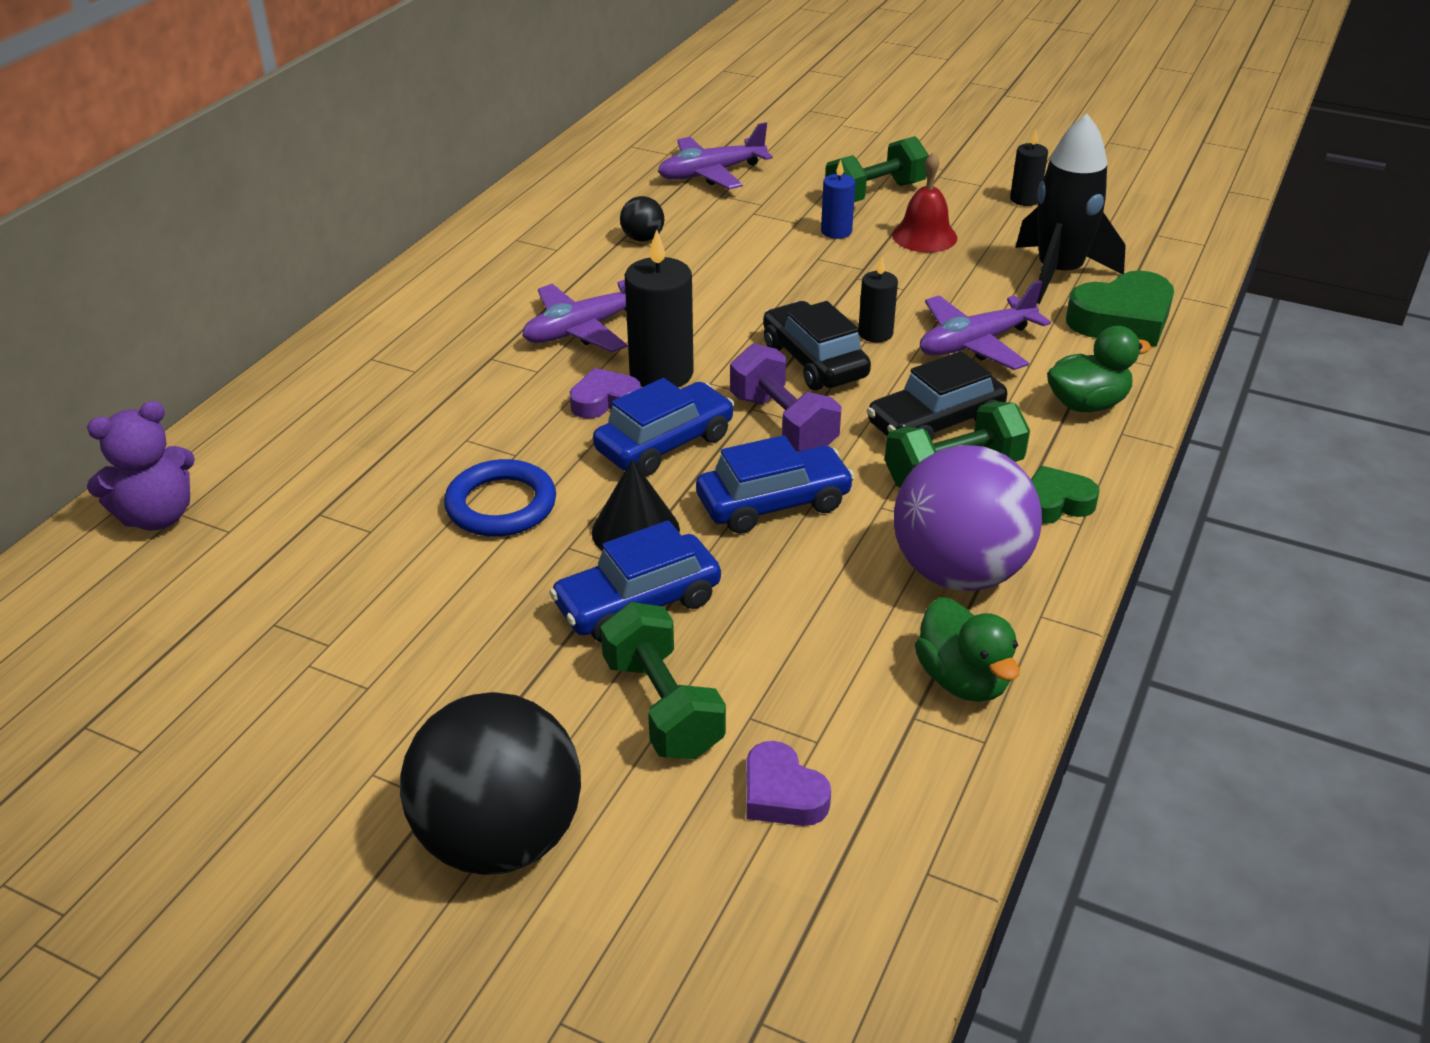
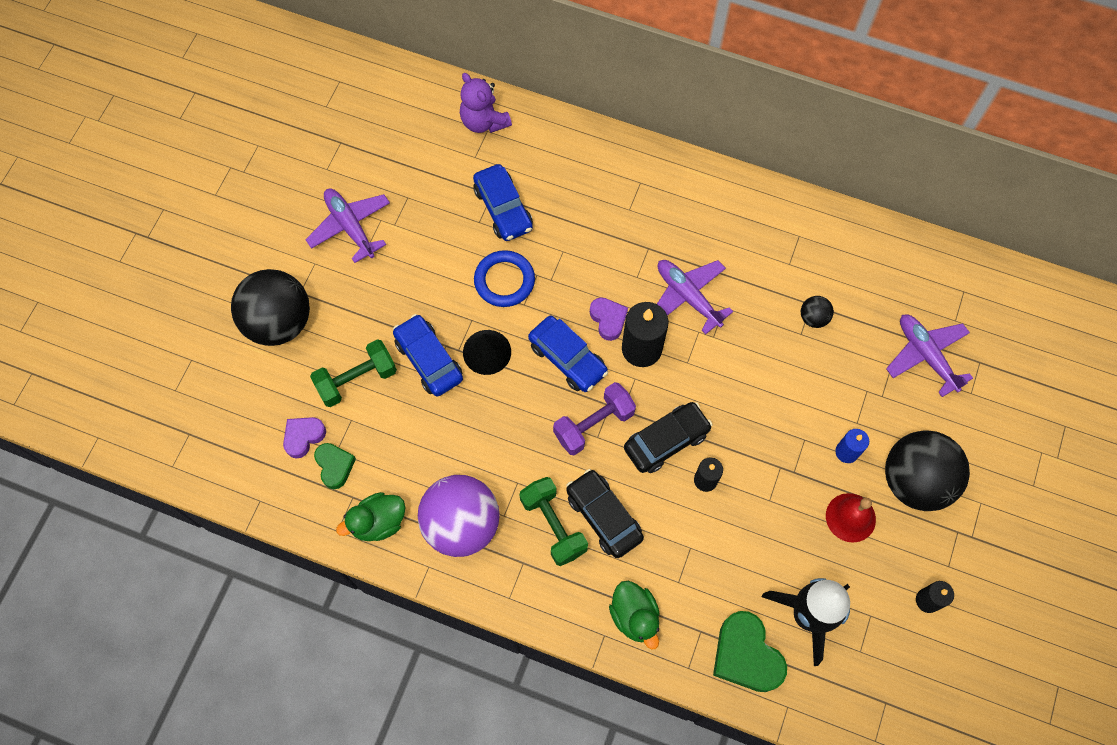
camera: 85 degrees right, 30 degrees up
blue car [696,435,855,534] -> blue car moved to [473,164,533,241]
green dumbbell [825,136,929,202] -> black ball [885,430,970,511]
purple plane [920,280,1051,370] -> purple plane moved to [305,188,390,263]
green heart [1031,466,1100,524] -> green heart moved to [314,443,356,489]

